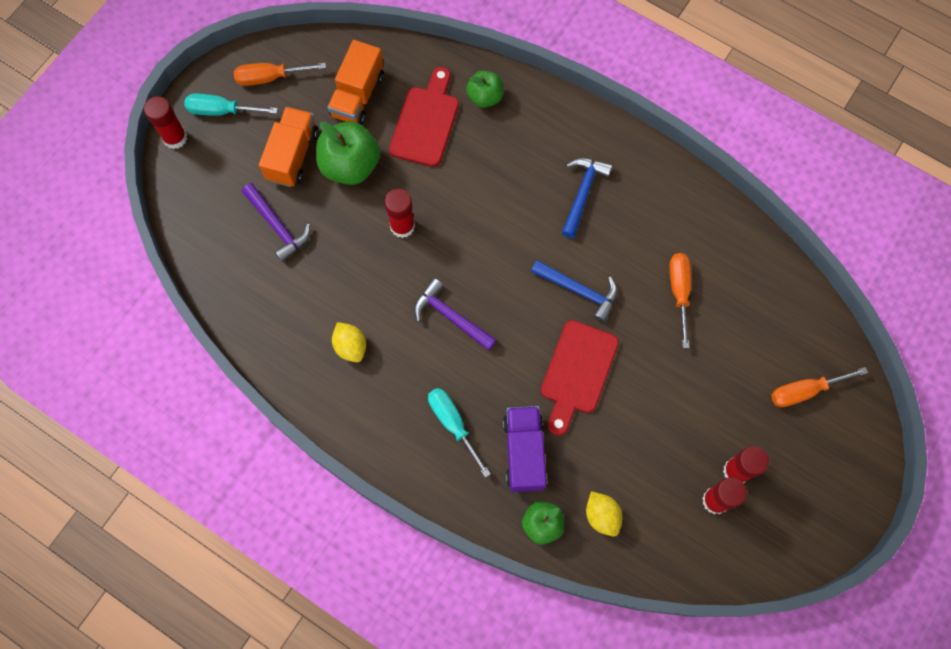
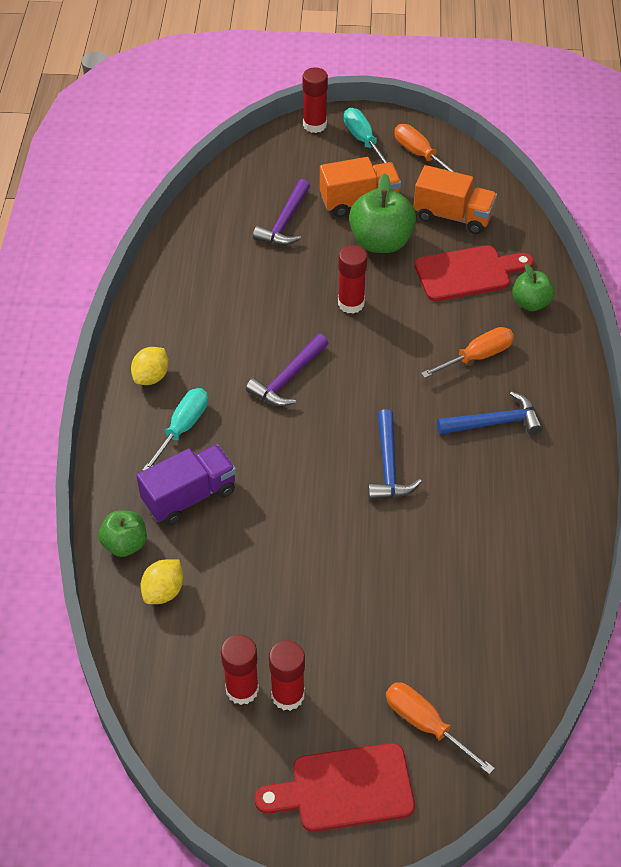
camera: 60 degrees right, 20 degrees down
orange truck [327,40,384,125] -> orange truck turned 150 degrees counterclockwise [413,165,497,234]
yellow lemon [332,322,366,362] -> yellow lemon moved to [131,347,169,385]
purple hammer [414,278,497,351] -> purple hammer turned 150 degrees counterclockwise [246,334,328,406]
red cutting board [541,320,619,436] -> red cutting board moved to [255,743,415,832]
orange screwdriver [669,253,691,348] -> orange screwdriver moved to [421,327,514,378]

